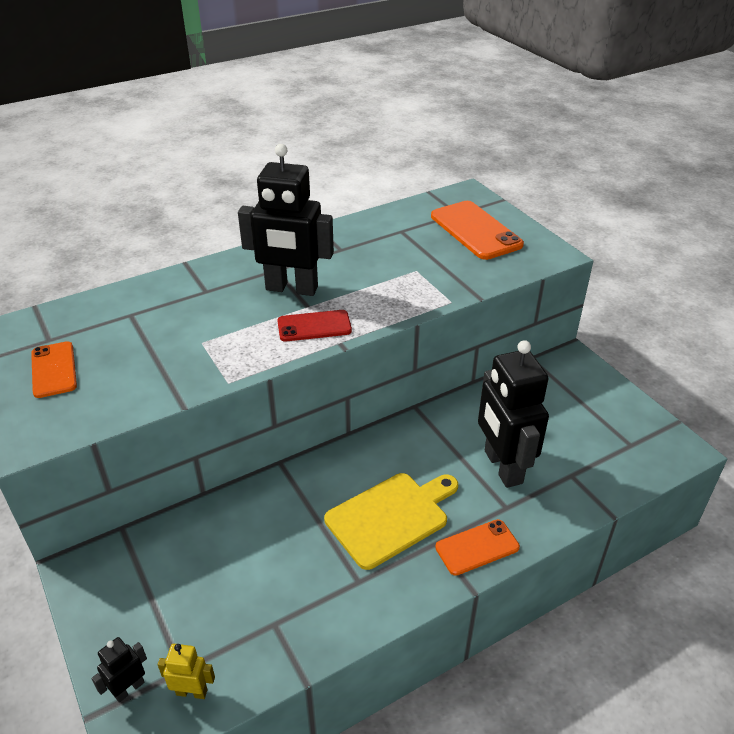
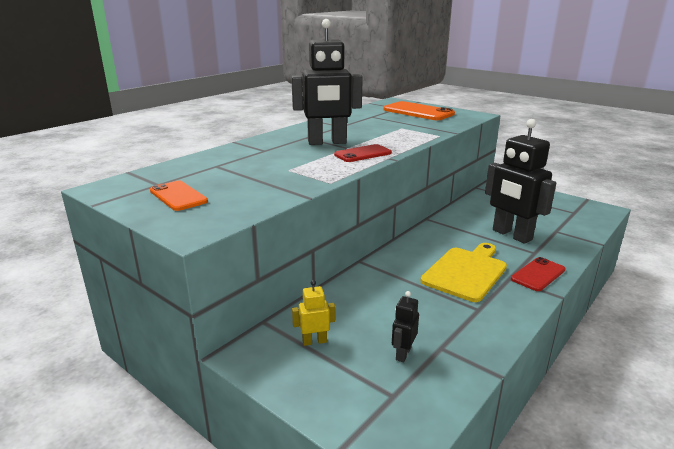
camera: 20 degrees left, 15 degrees down
black robot [92,637,147,703] -> black robot moved to [392,291,419,362]
yellow robot [158,644,215,699] -> yellow robot moved to [292,280,335,346]
orange phone [435,519,520,576] -> red phone [511,257,566,291]

